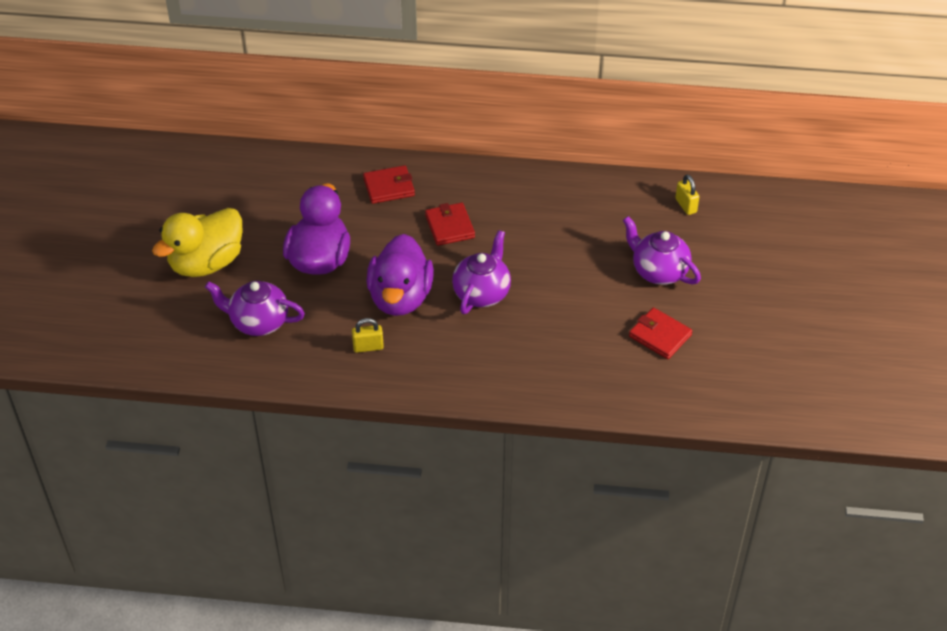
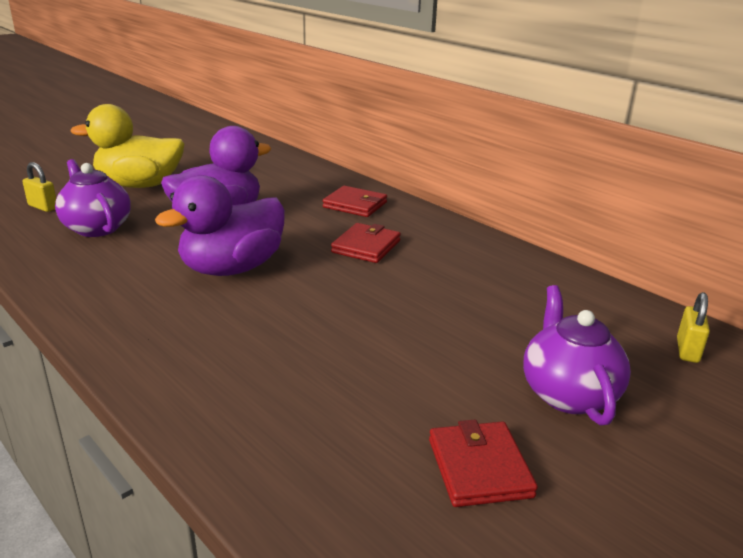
camera: 40 degrees right, 20 degrees down
yellow padlock [352,318,384,353] -> yellow padlock moved to [22,162,56,212]
purple teapot [452,230,511,314] -> none

